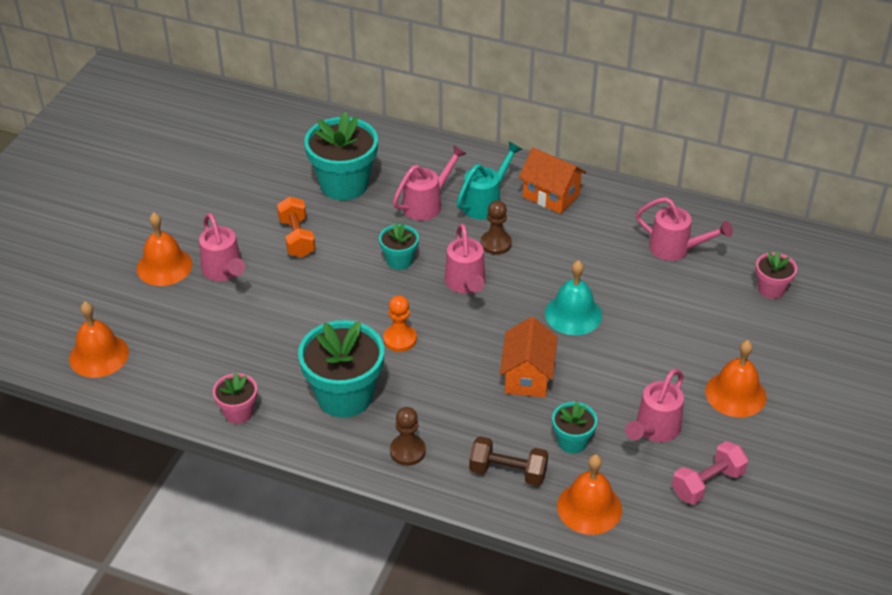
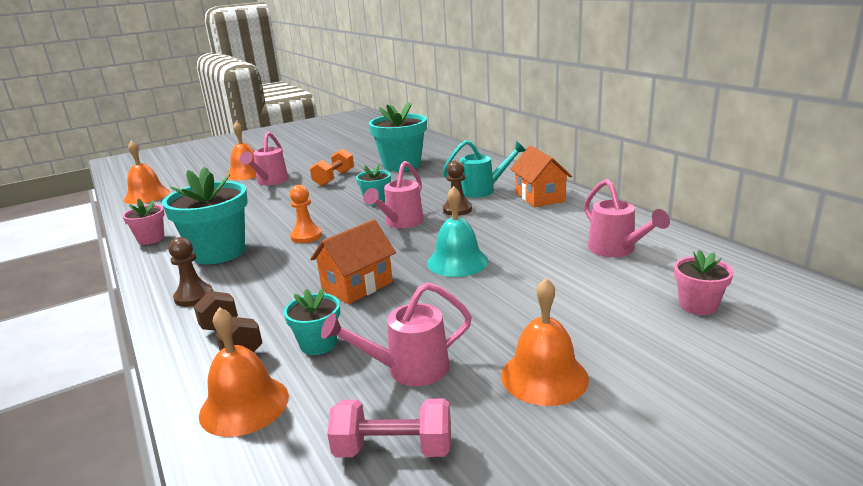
camera: 40 degrees right, 20 degrees down
pink watering can [393,145,467,221] -> none

